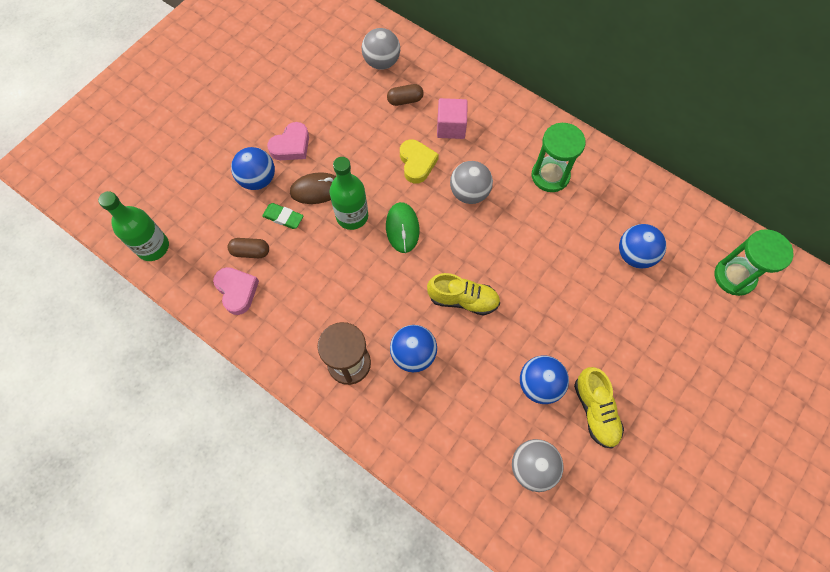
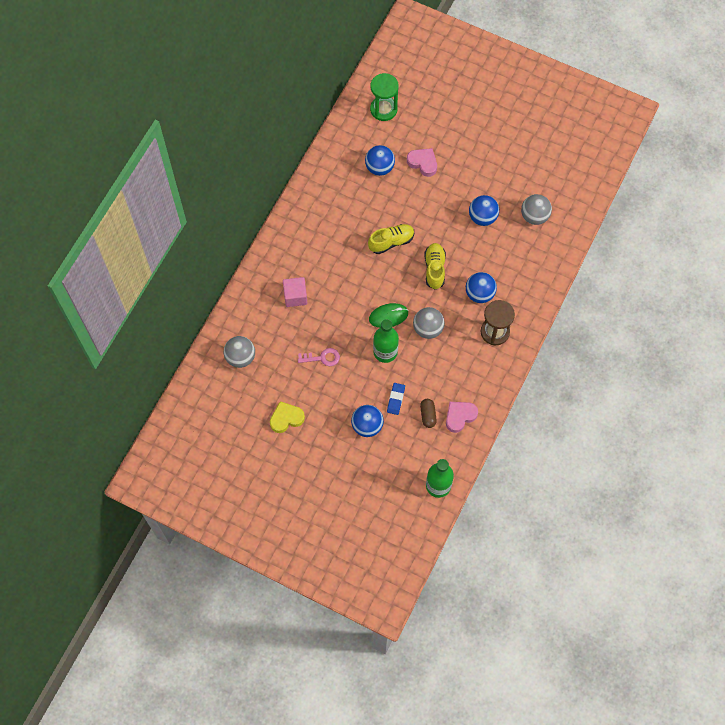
camera: 100 degrees left, 0 degrees up
green eraser [262,203,303,229] -> blue eraser [387,383,405,415]
pink heart [267,122,309,160] -> pink heart moved to [407,148,437,177]
brown mouse [290,172,337,204] -> none
brown capsule [387,84,424,106] -> none
yellow heart [400,140,439,184] -> yellow heart moved to [270,401,305,433]
grey ball [450,161,493,204] -> grey ball moved to [413,307,445,339]
green hourglass [532,123,586,192] -> none
yellow shoe [574,367,624,449] -> yellow shoe moved to [368,224,414,254]
none -> pink key [298,348,340,366]

